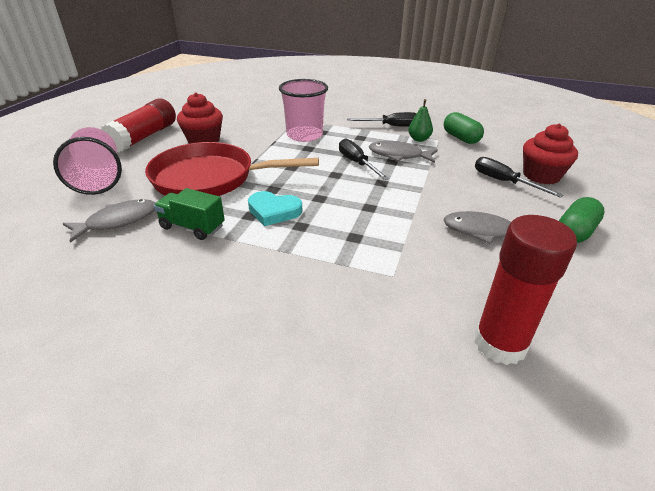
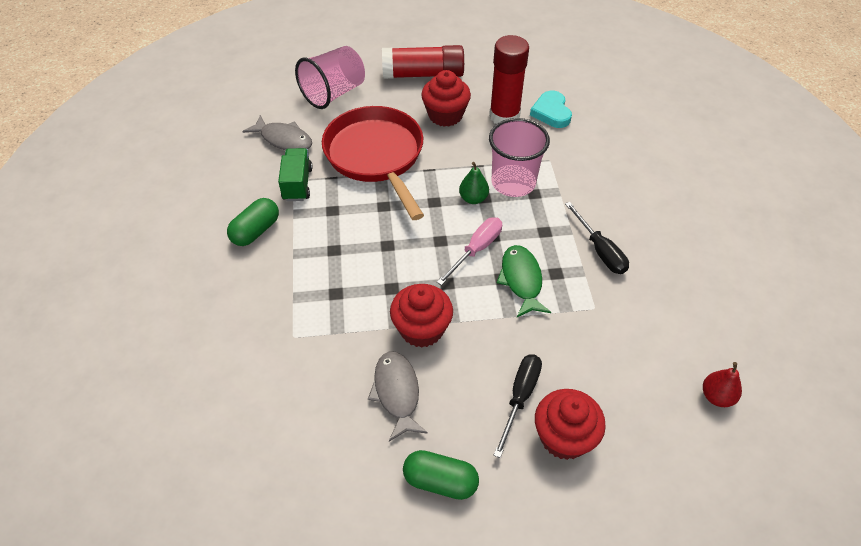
camera: 65 degrees right, 15 degrees up
turquoise heart [248,191,302,226] -> turquoise heart moved to [530,91,572,128]
black screwdriver [339,138,389,180] -> pink screwdriver [437,217,502,285]
grey fish [369,141,438,163] -> green fish [497,245,551,317]
green pear [408,99,433,142] -> green pear moved to [459,162,489,204]
green capsule [444,112,484,144] -> green capsule moved to [227,198,279,246]
red glue stick [474,215,577,365] -> red glue stick moved to [489,35,529,124]
none -> red cupcake [390,284,453,348]
none -> red pear [703,362,742,407]

